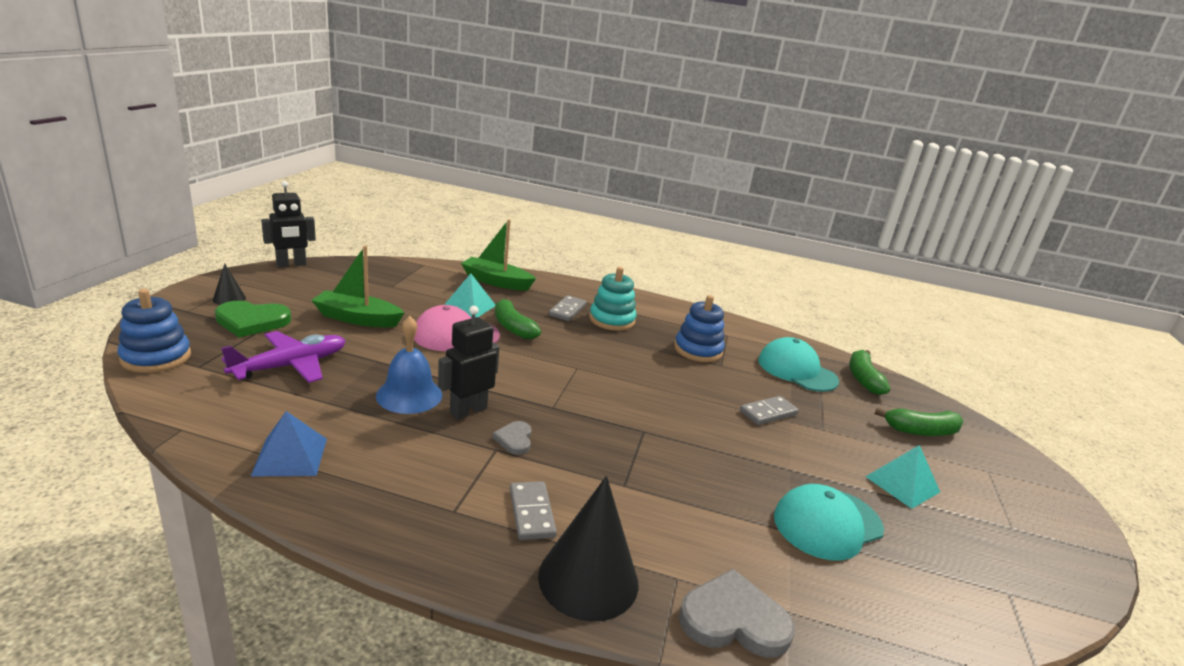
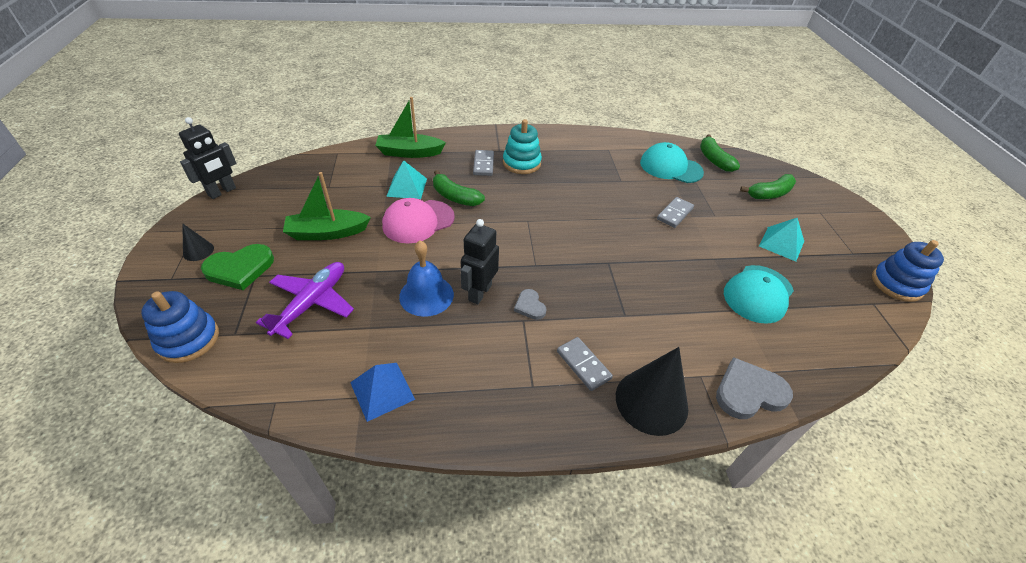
camera: 20 degrees left, 20 degrees up
blue stacking toy [674,295,725,362] -> blue stacking toy moved to [872,240,944,302]

